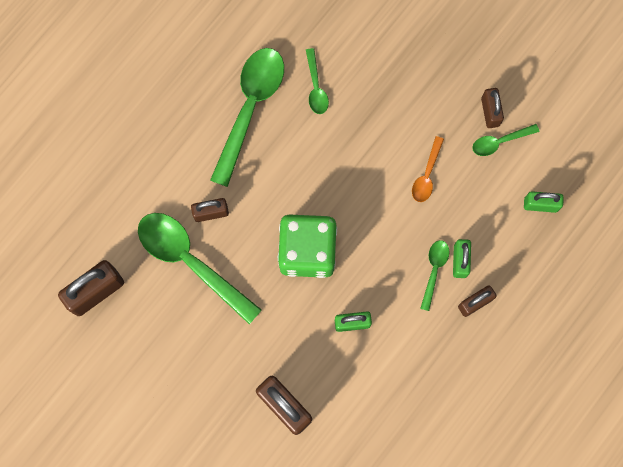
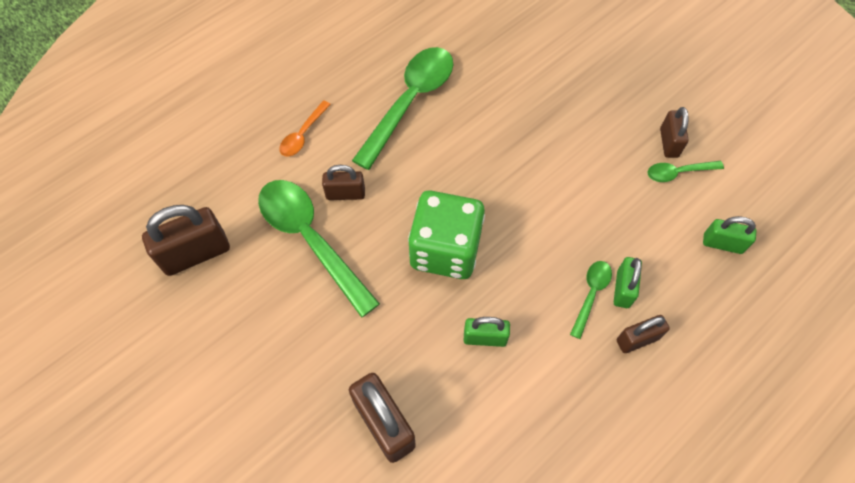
camera: 10 degrees right, 15 degrees down
green spoon [306,48,329,114] -> none
orange spoon [412,136,444,202] -> orange spoon moved to [280,100,331,157]

